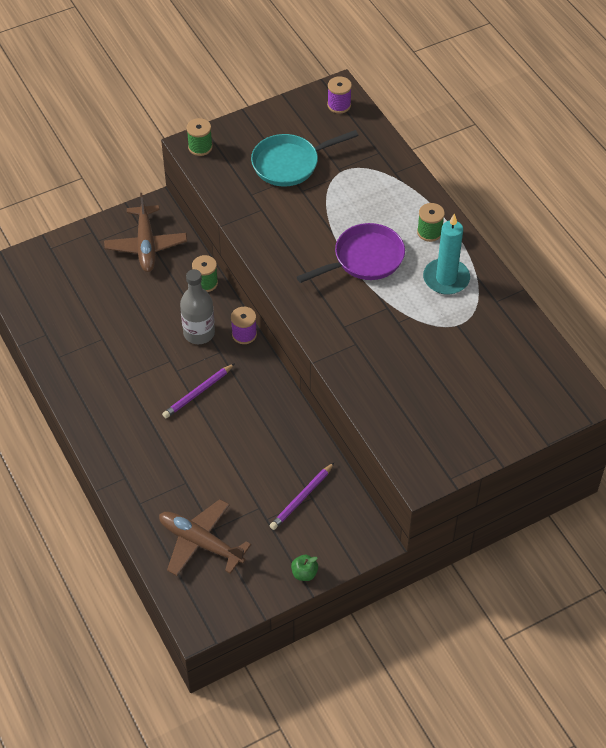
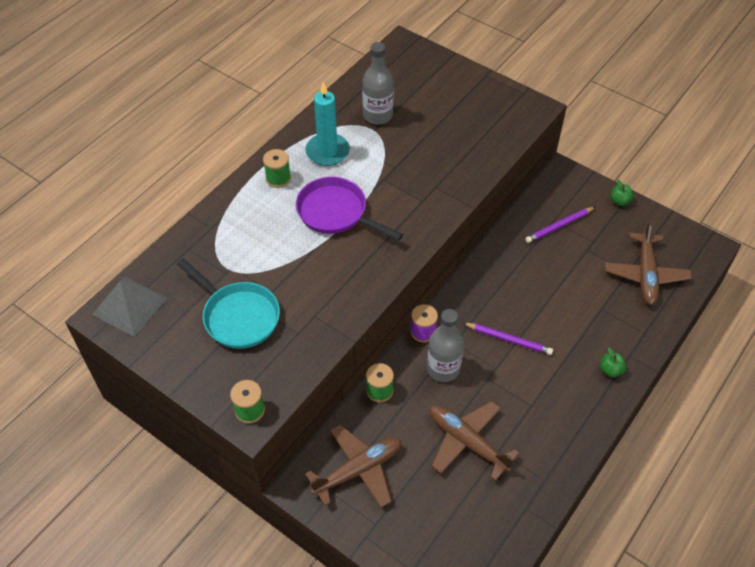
camera: 115 degrees left, 0 degrees up
purple pencil [270,463,334,530] -> purple pencil turned 135 degrees clockwise [525,207,595,243]
purple spool [327,76,352,114] -> grey pyramid [92,277,167,337]
none -> grey bottle [362,42,394,125]
none -> brown plane [430,401,519,481]
none -> green apple [600,347,627,377]

